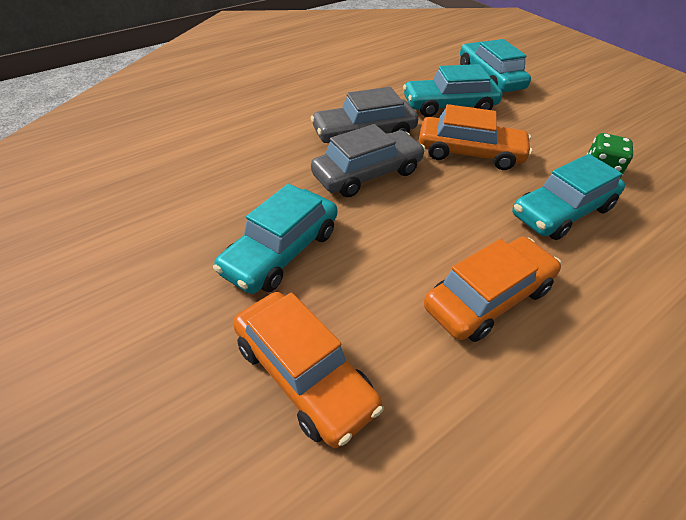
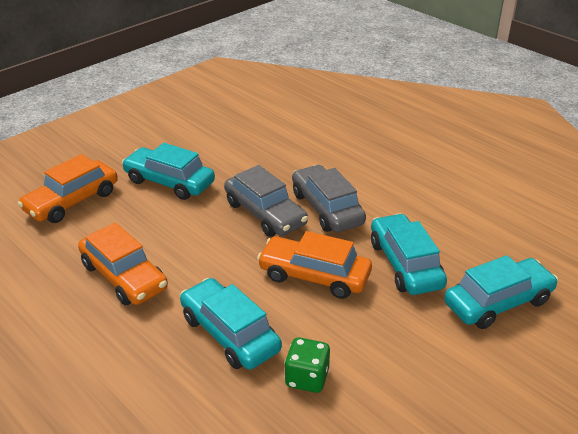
camera: 85 degrees right, 10 degrees down
orange car [419,104,532,170] -> orange car turned 105 degrees clockwise [257,231,372,299]

